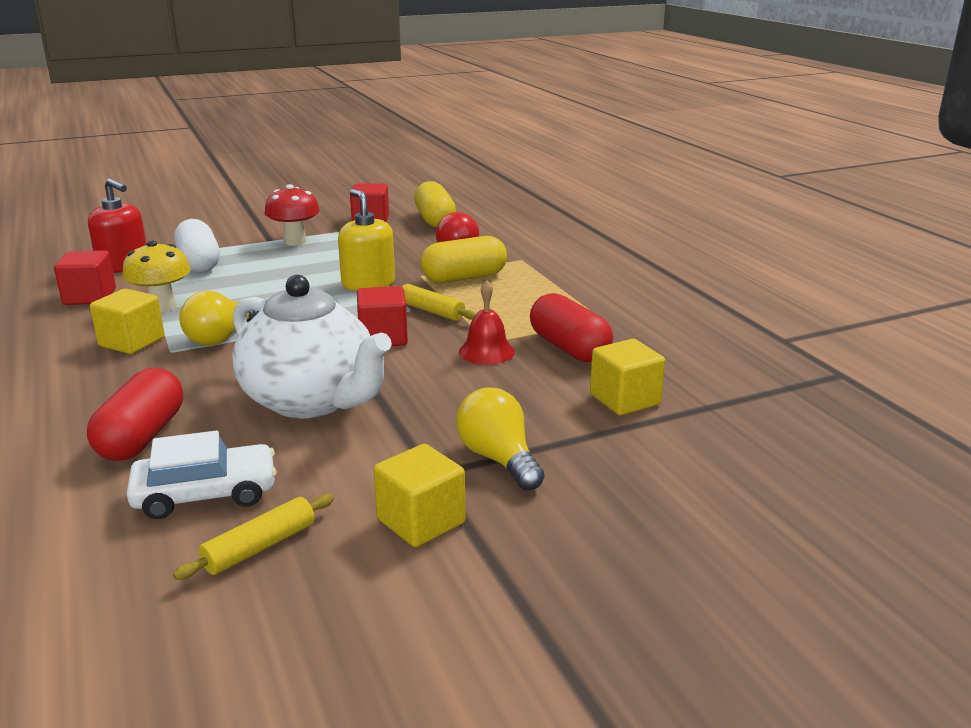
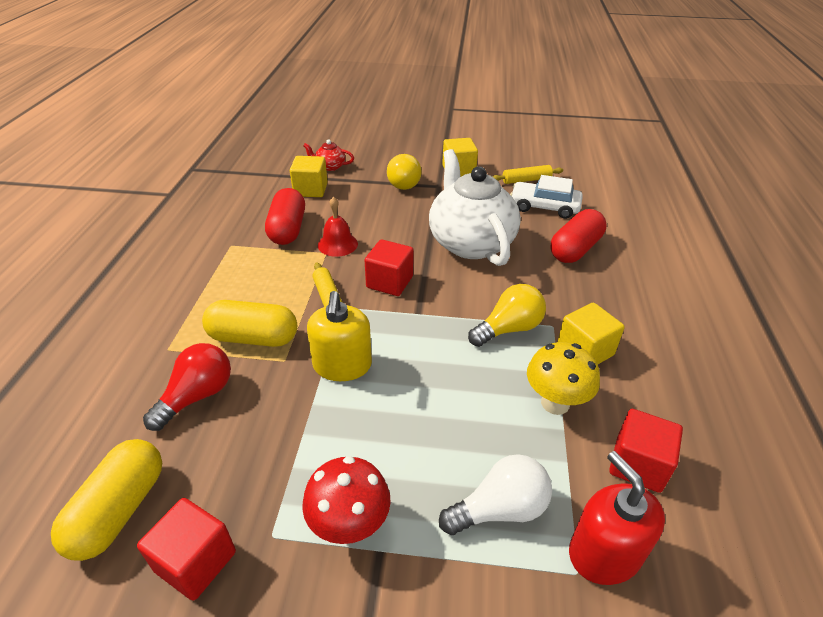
camera: 150 degrees left, 15 degrees up
white capsule [174,219,220,272] -> white light bulb [439,454,552,535]
none -> red teapot [303,140,354,171]

